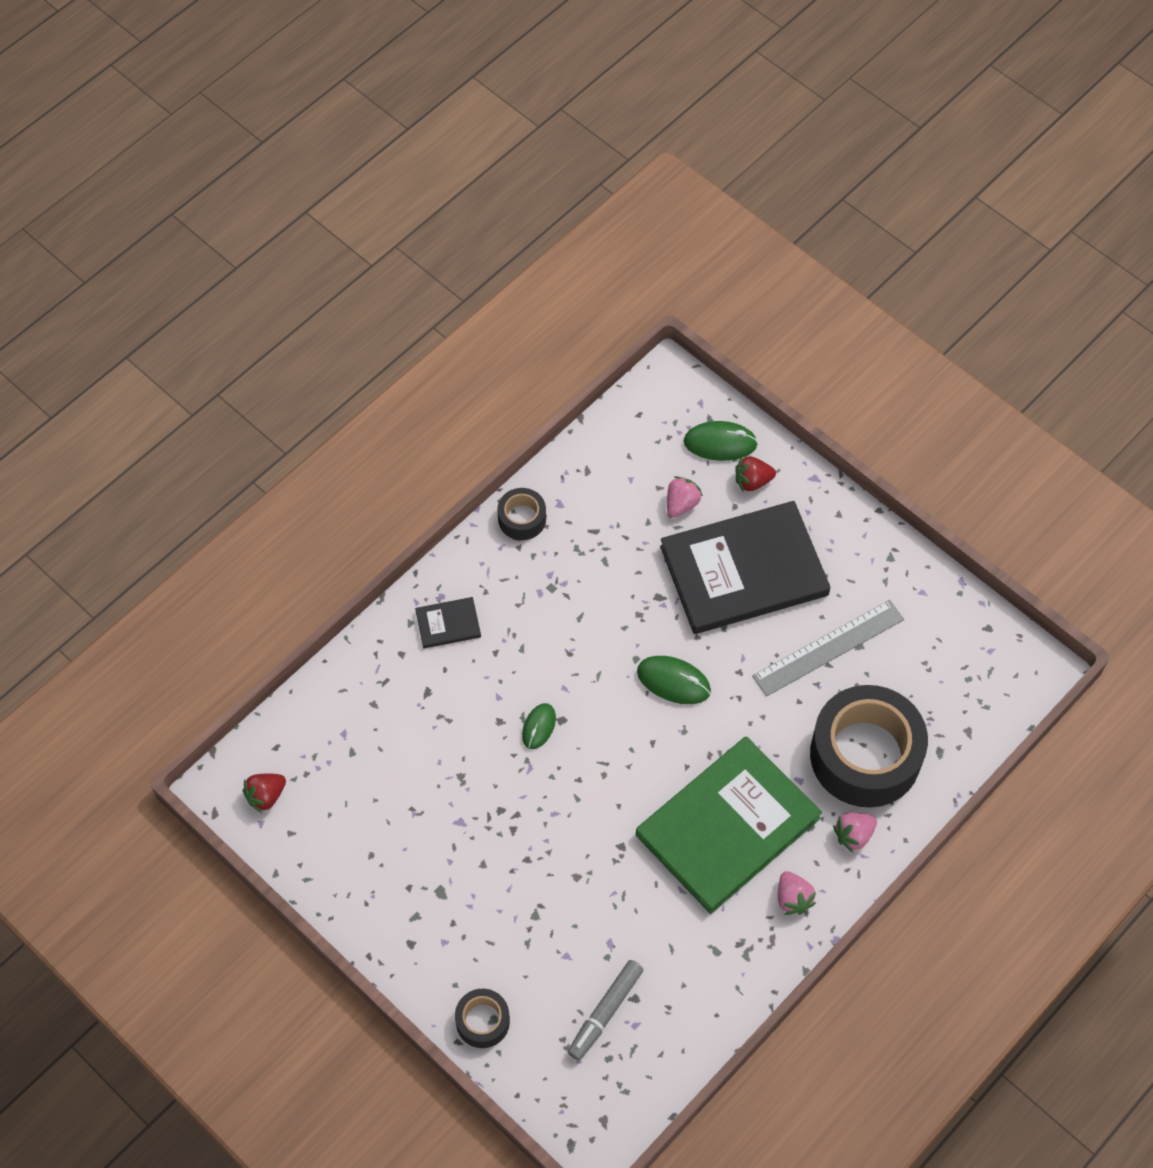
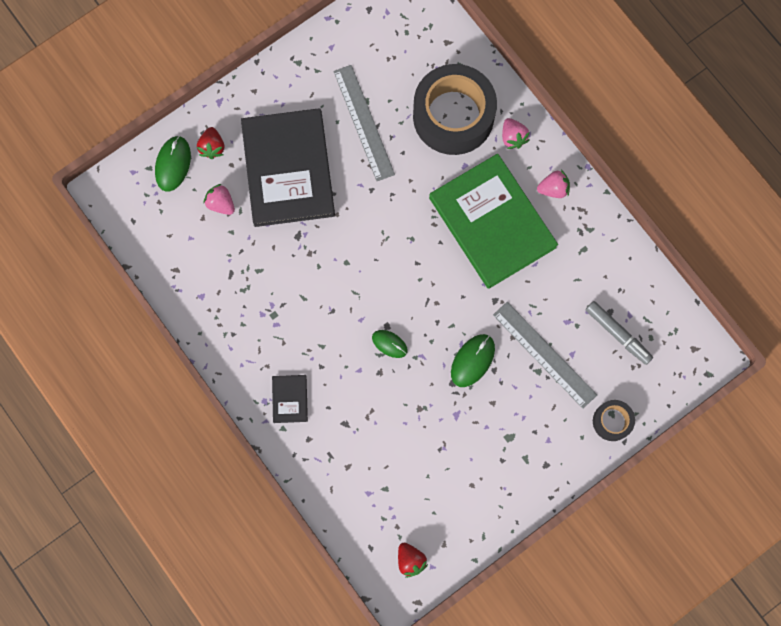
camera: 80 degrees left, 15 degrees up
black tape [497,488,546,540] -> none
green mouse [637,656,711,704] -> green mouse moved to [451,334,495,387]
none -> grey ruler [493,302,597,409]

